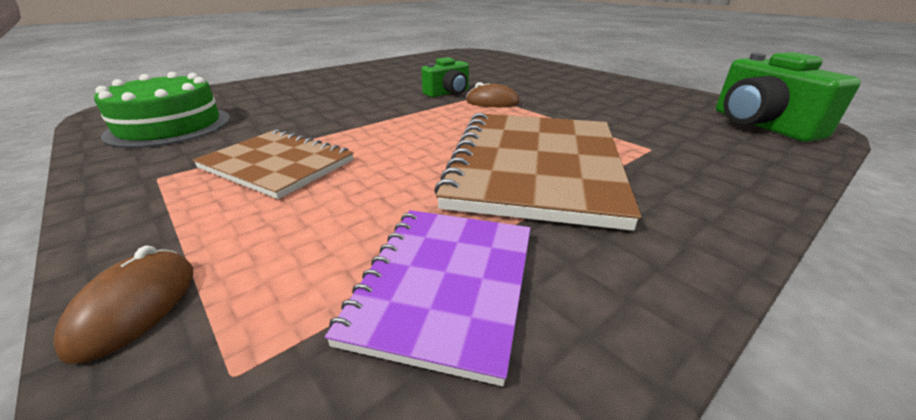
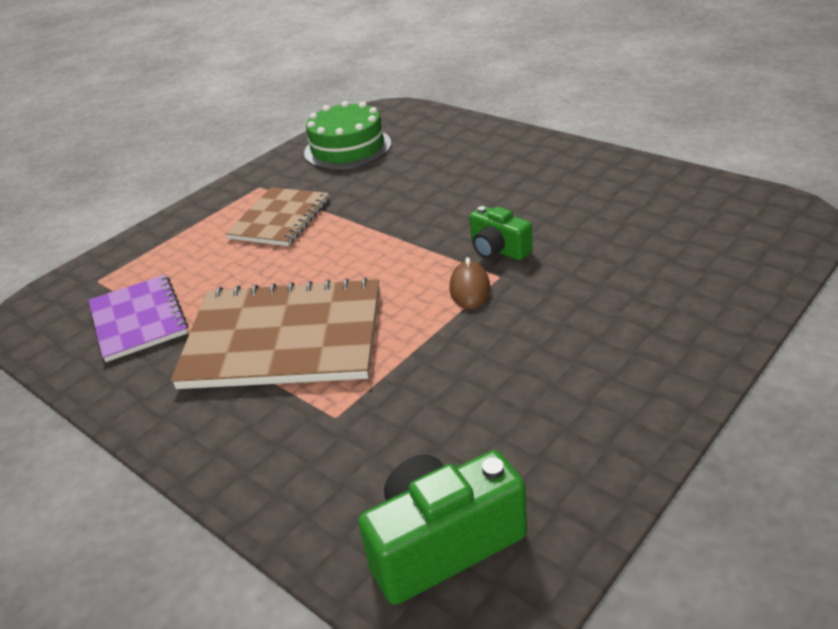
camera: 85 degrees right, 5 degrees up
brown mouse [53,245,193,364] -> none
purple notebook [325,210,531,386] -> purple notebook turned 60 degrees clockwise [89,275,188,362]

